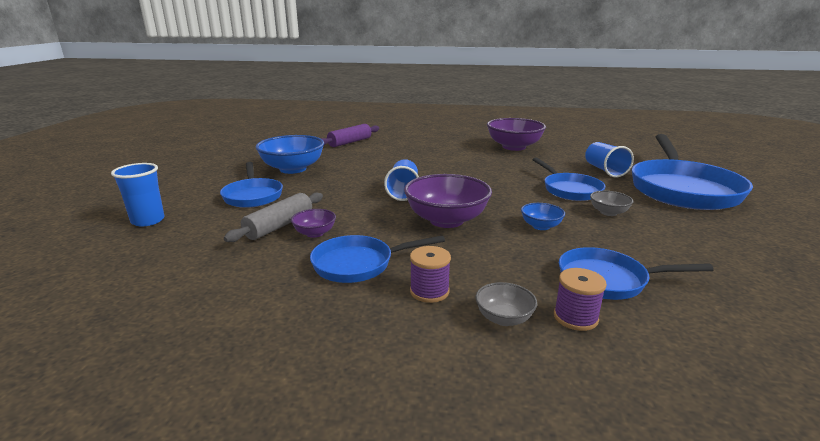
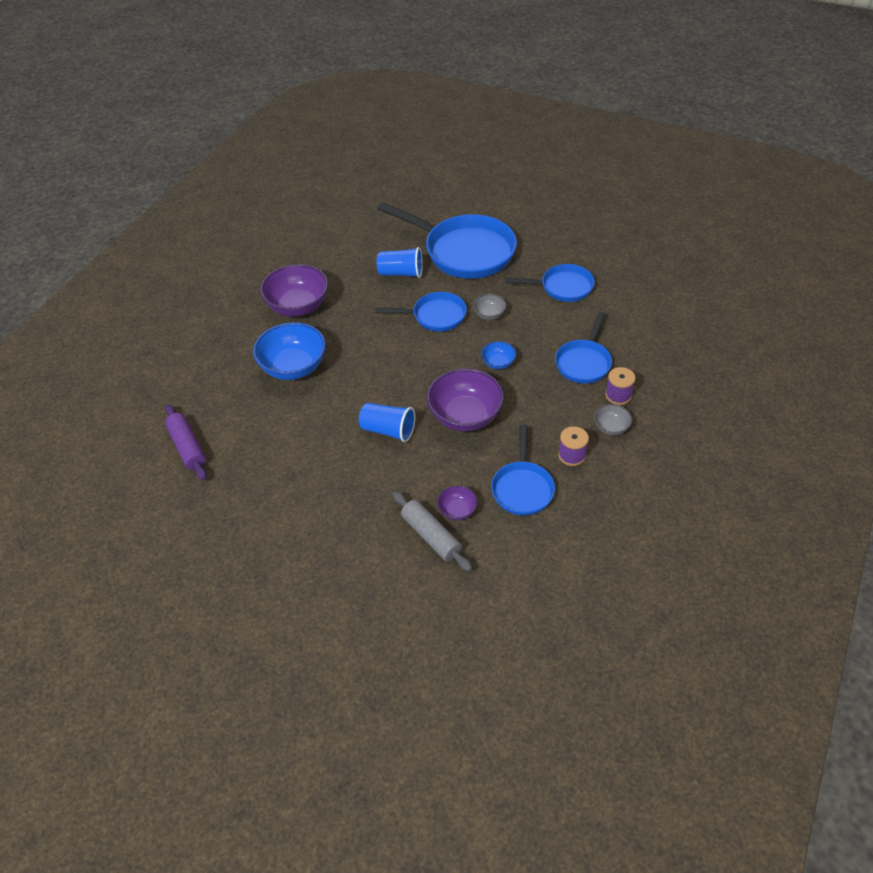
camera: 70 degrees left, 25 degrees up
blue cup [111,163,165,227] -> none
blue pan [220,162,283,208] -> blue pan moved to [505,264,595,302]
blue bowl [256,135,324,174] -> blue bowl moved to [253,322,326,380]

